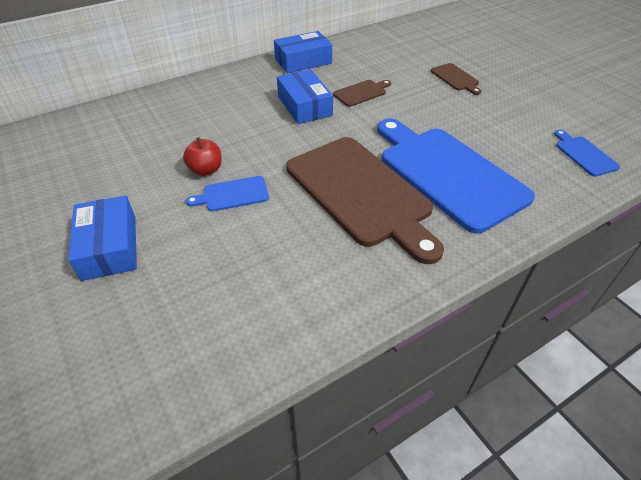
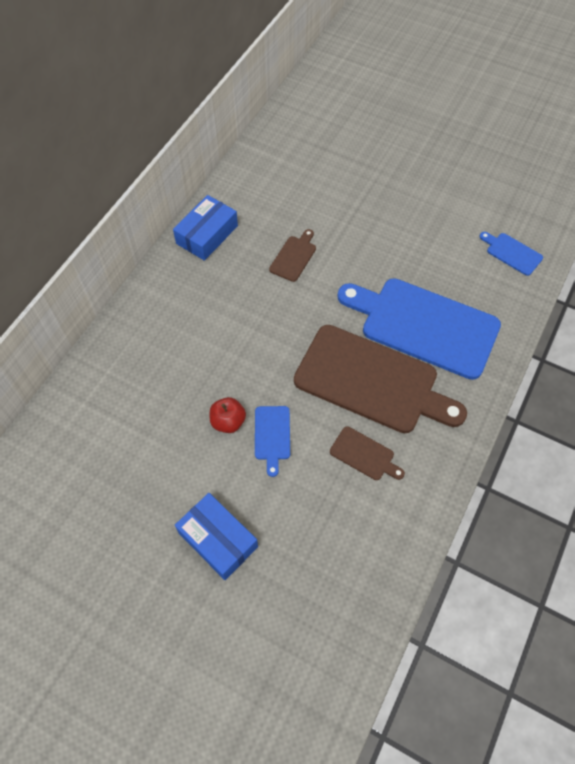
camera: 30 degrees left, 15 degrees up
blue cutting board [186,176,269,211] -> blue cutting board turned 45 degrees counterclockwise [255,406,290,477]
blue box [277,69,333,124] -> none
brown cutting board [431,63,481,95] -> brown cutting board moved to [330,426,405,480]

